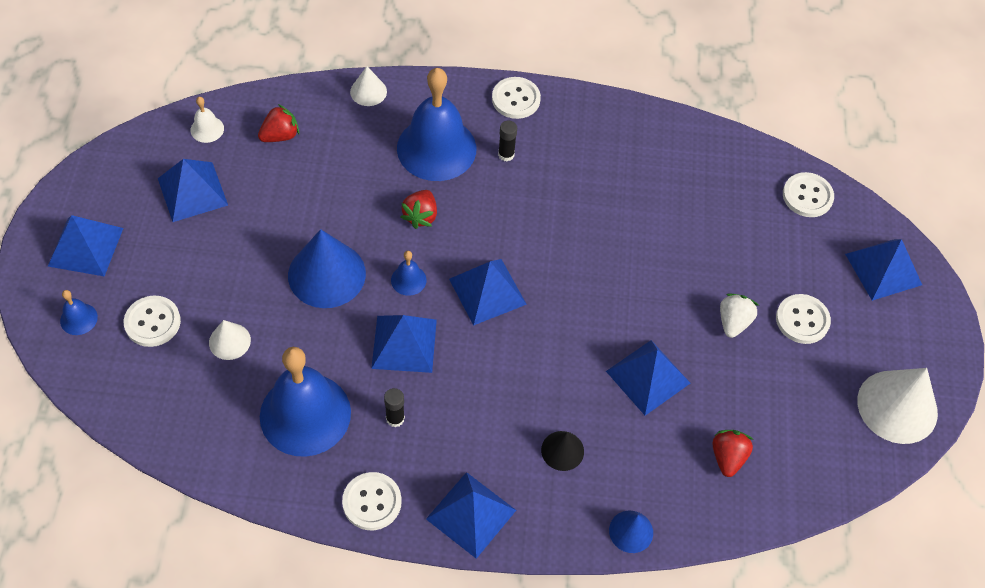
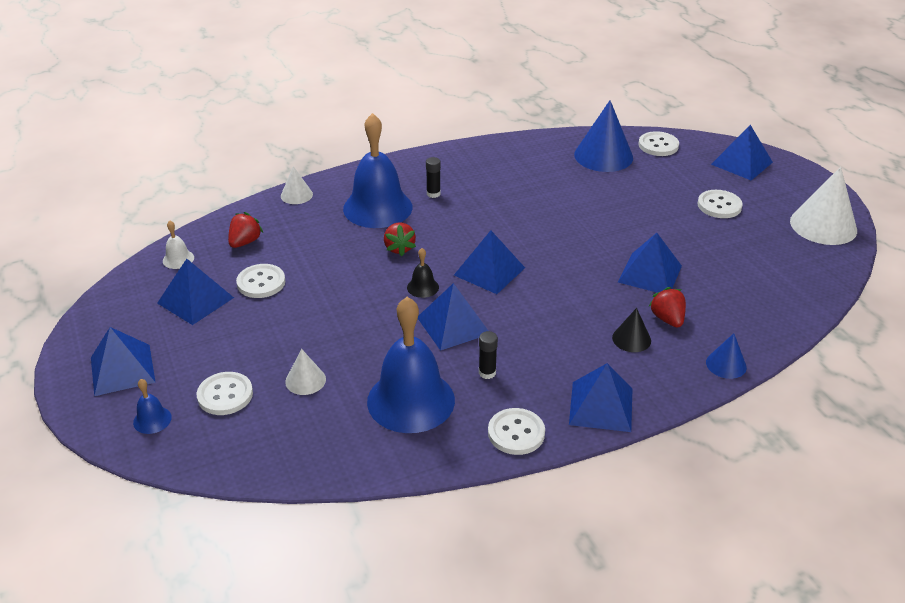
camera: 25 degrees left, 20 degrees down
blue cone [288,229,366,308] -> blue cone moved to [574,100,633,172]
blue bell [391,251,426,296] -> black bell [407,248,439,298]
white button [492,77,541,119] -> white button moved to [236,264,285,298]
red strawberry [713,430,754,477] -> red strawberry moved to [648,287,686,328]
white strawberry [720,293,759,338] -> none

